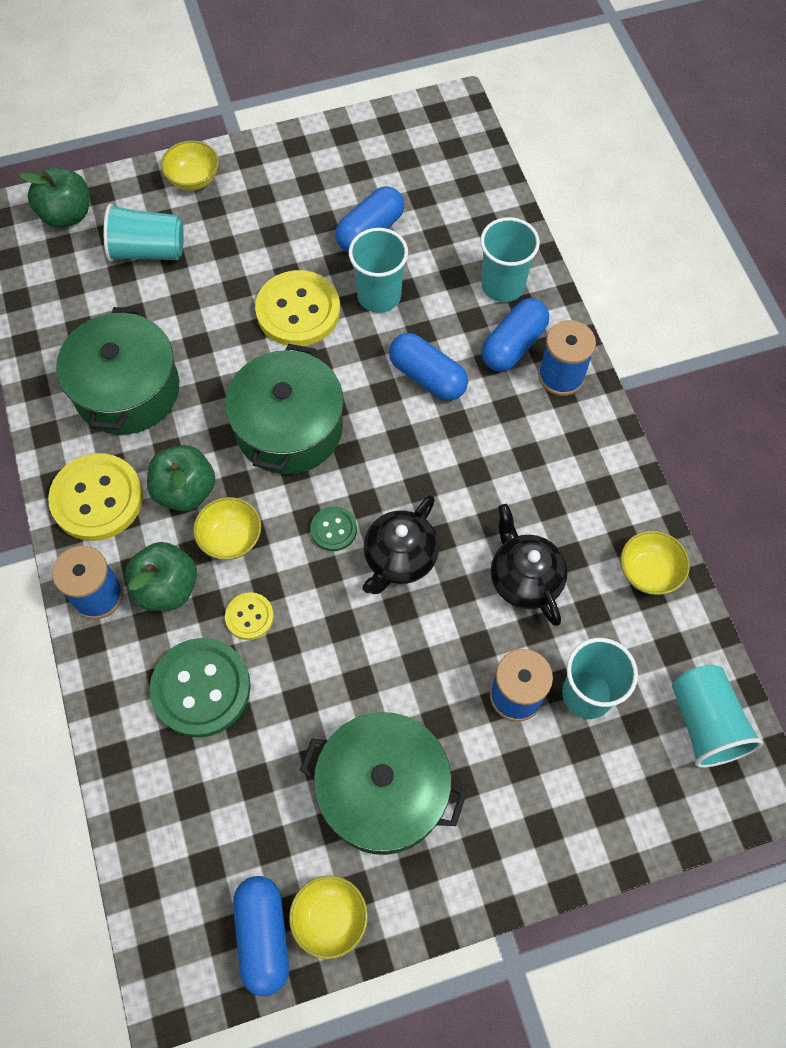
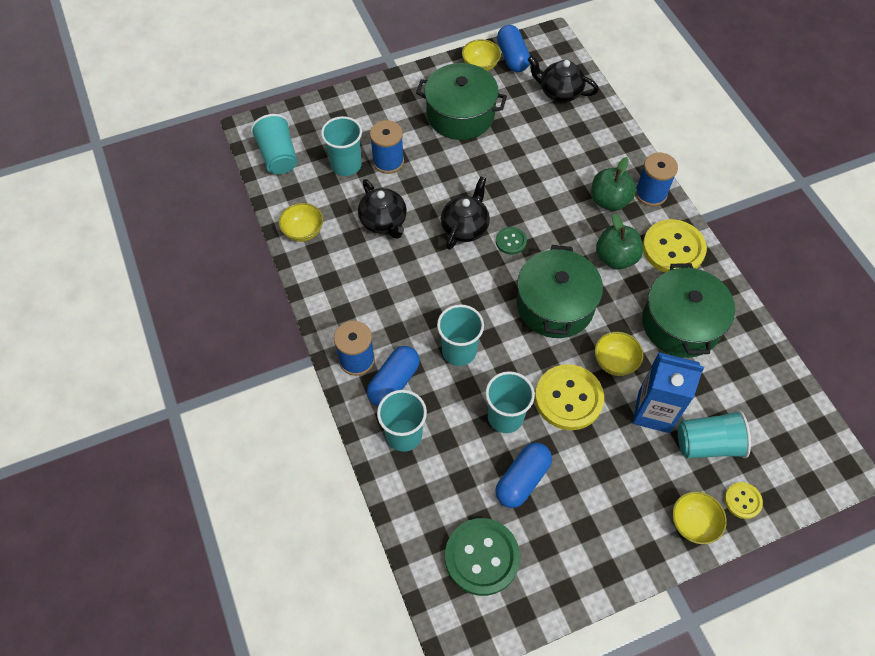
camera: 175 degrees right, 5 degrees down
green apple [19,167,89,228] -> none
green button [150,638,251,737] -> green button moved to [445,518,520,596]
yellow bowl [193,497,261,560] -> yellow bowl moved to [595,332,643,376]
yellow button [225,592,274,640] -> yellow button moved to [724,482,763,519]
blue capsule [389,333,468,401] -> turquoise cup [437,304,484,366]
none -> black teapot [528,56,599,102]
none -> blue carton [633,352,704,433]

